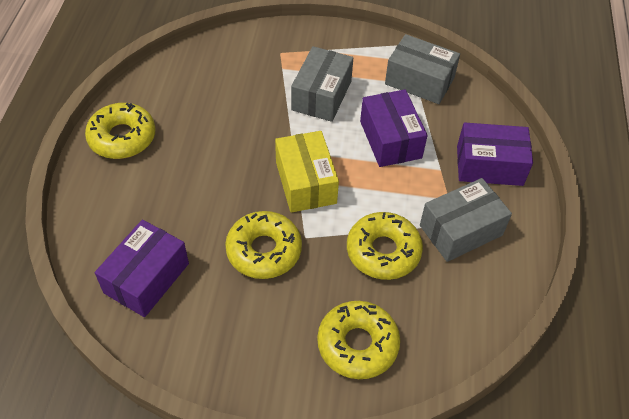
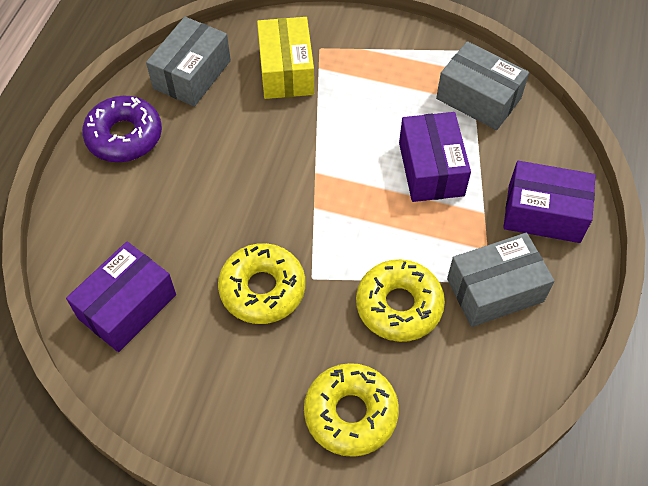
camera: 10 degrees right, 5 degrees up
yellow donut [85,103,156,159] -> purple donut [82,96,162,162]
yellow box [275,131,339,213] -> yellow box moved to [257,17,314,99]
grey box [291,46,353,122] -> grey box moved to [146,17,231,107]

